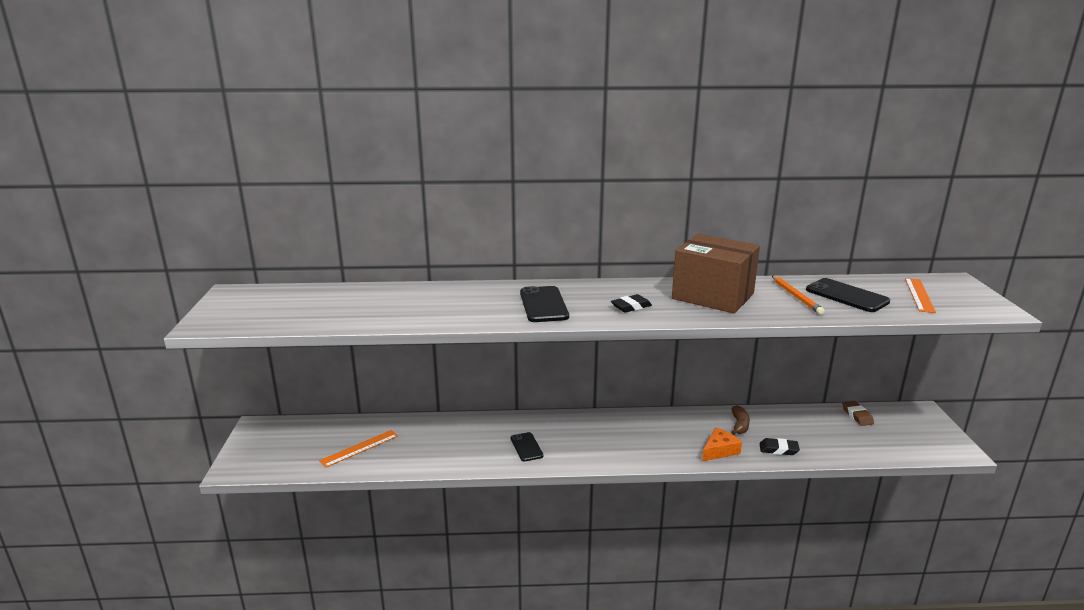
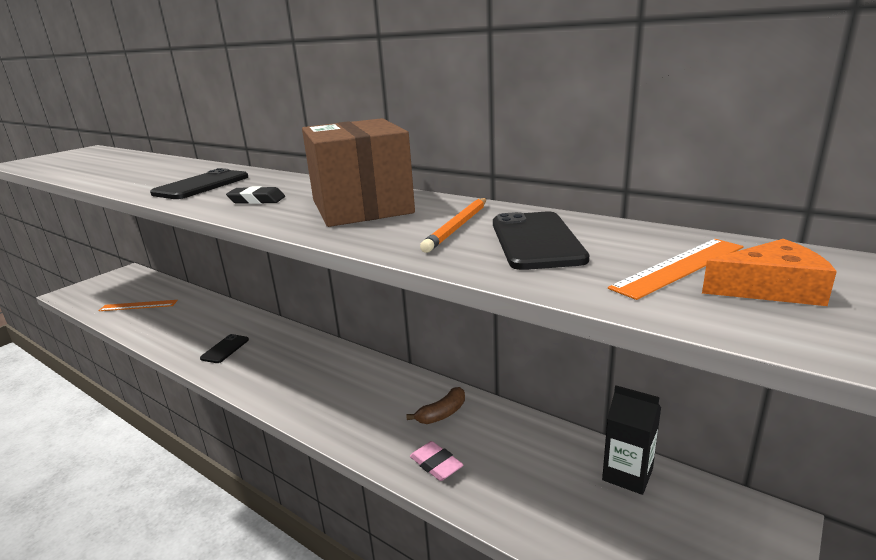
camera: 40 degrees right, 0 degrees up
orange cheese [702,427,742,461] -> orange cheese moved to [702,239,837,306]
black eraser [759,438,800,455] -> pink eraser [410,441,464,481]
brown eraser [842,401,874,426] -> black carton [602,385,661,495]

